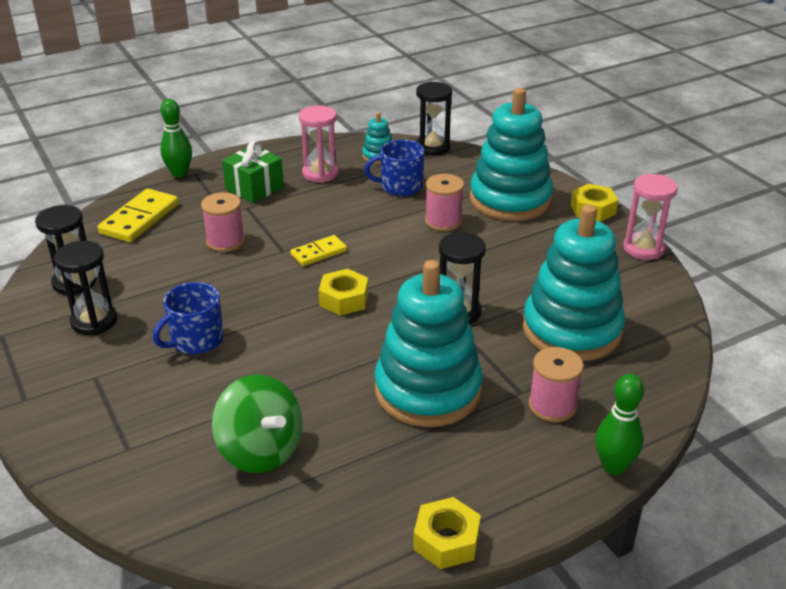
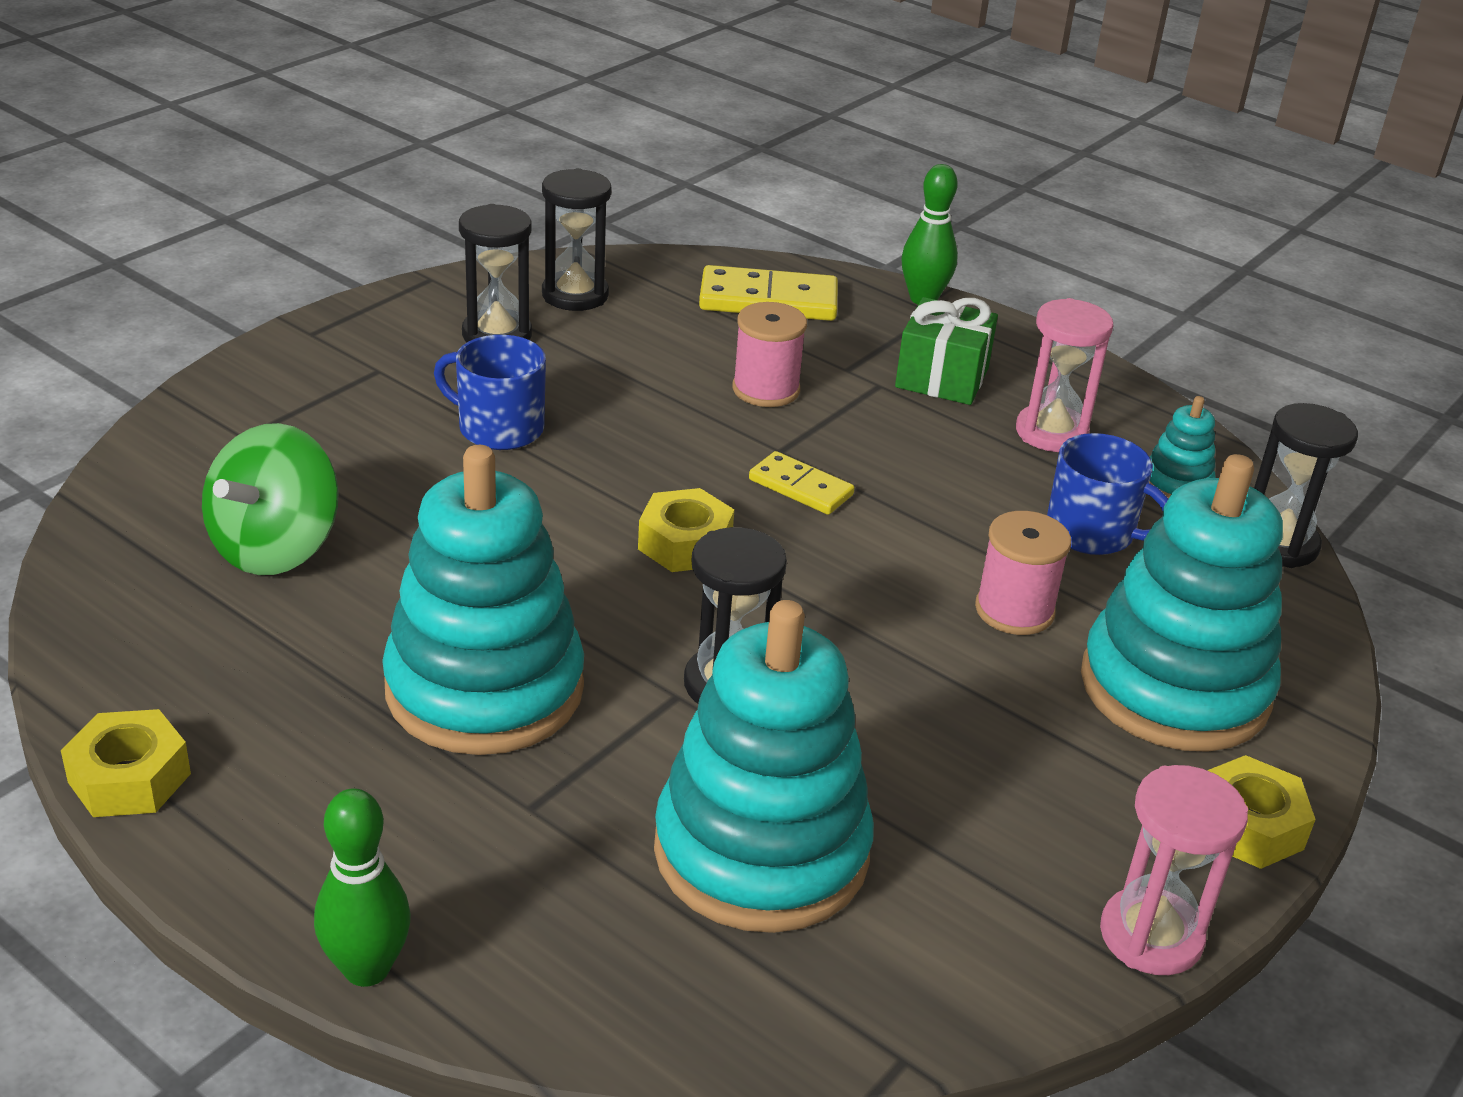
camera: 65 degrees right, 0 degrees up
blue mug [364,140,424,196] -> blue mug turned 150 degrees clockwise [1047,433,1169,555]
pink spool [529,347,584,422] -> none

